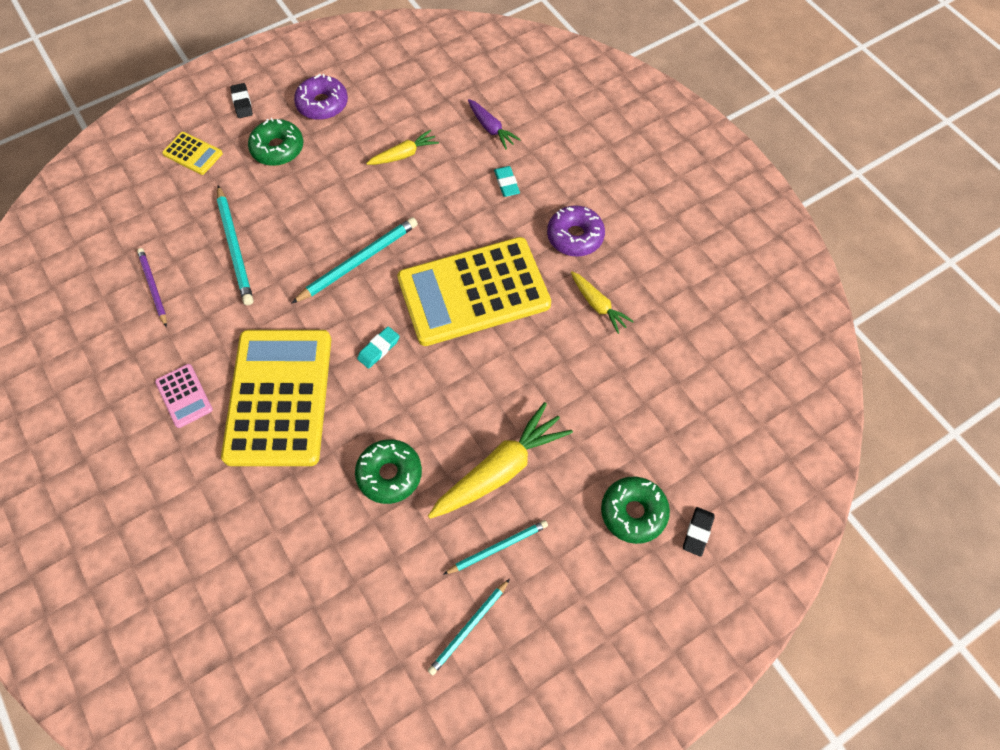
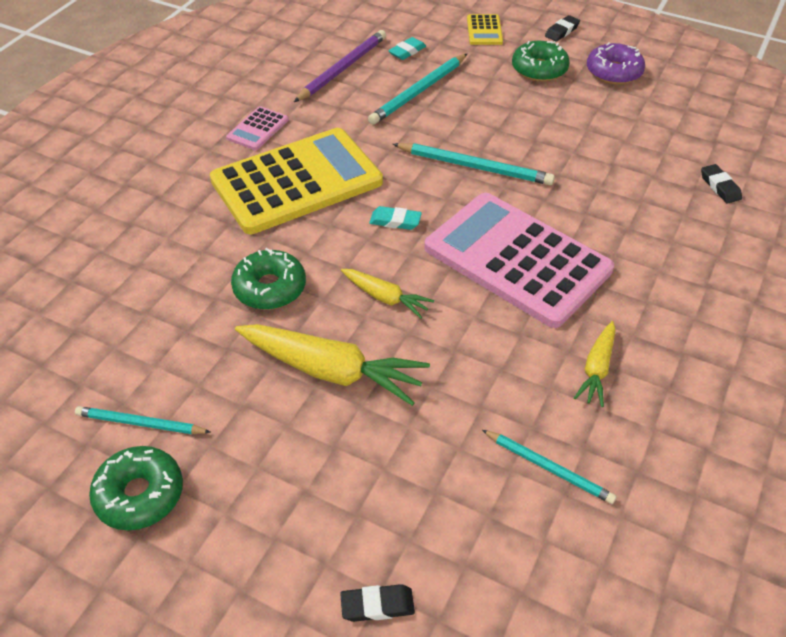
camera: 60 degrees right, 15 degrees down
purple pencil [137,248,167,327] -> purple pencil [294,30,386,102], size x1.55
yellow carrot [366,130,439,165] -> yellow carrot moved to [341,269,434,318]
yellow calculator [397,237,551,346] -> pink calculator [424,193,614,328]
turquoise pencil [443,520,548,575] -> turquoise pencil moved to [482,430,616,504]
purple carrot [468,99,521,149] -> black eraser [701,164,742,203]
turquoise eraser [494,166,520,197] -> turquoise eraser moved to [388,37,426,60]
purple donut [547,205,605,257] -> none
green donut [601,477,670,544] -> green donut moved to [89,446,183,531]

